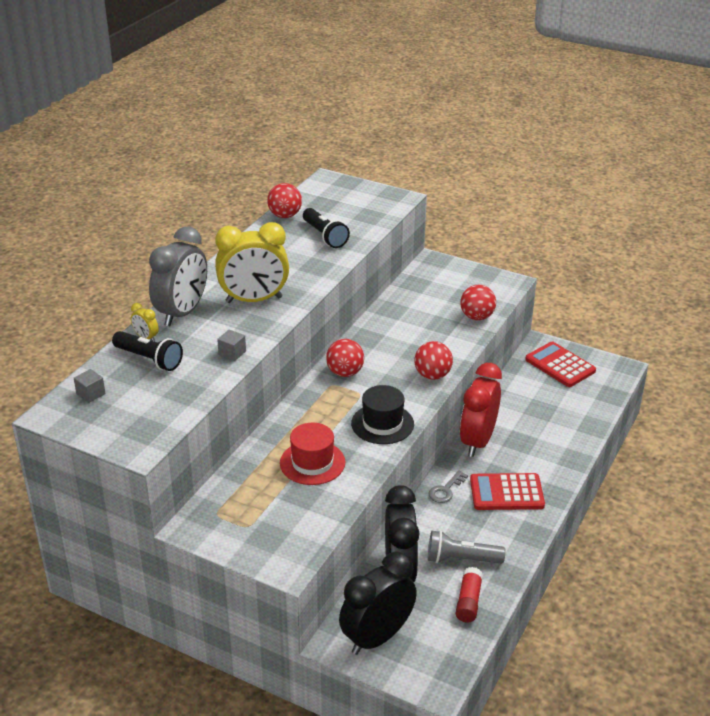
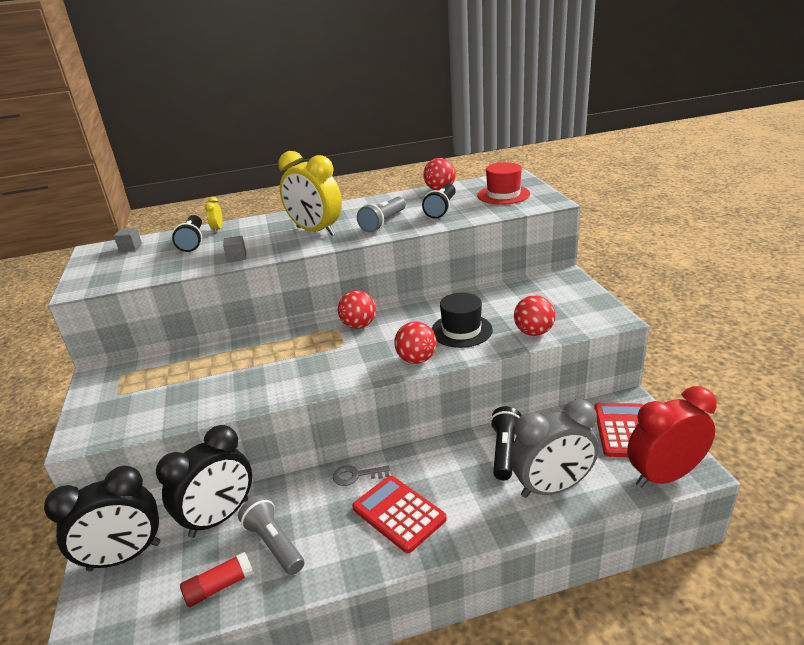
camera: 50 degrees right, 5 degrees down
grey clock [149,226,207,326] -> grey clock moved to [510,399,599,498]
red hat [280,423,345,485] -> red hat moved to [477,162,530,205]
black clock [339,552,417,655] -> black clock turned 150 degrees clockwise [44,466,160,571]
black hat [351,385,414,444] -> black hat moved to [432,293,493,348]
red clock [460,363,502,457] -> red clock moved to [627,386,717,488]
none -> grey flashlight [357,197,406,233]
none -> black flashlight [490,406,522,480]

